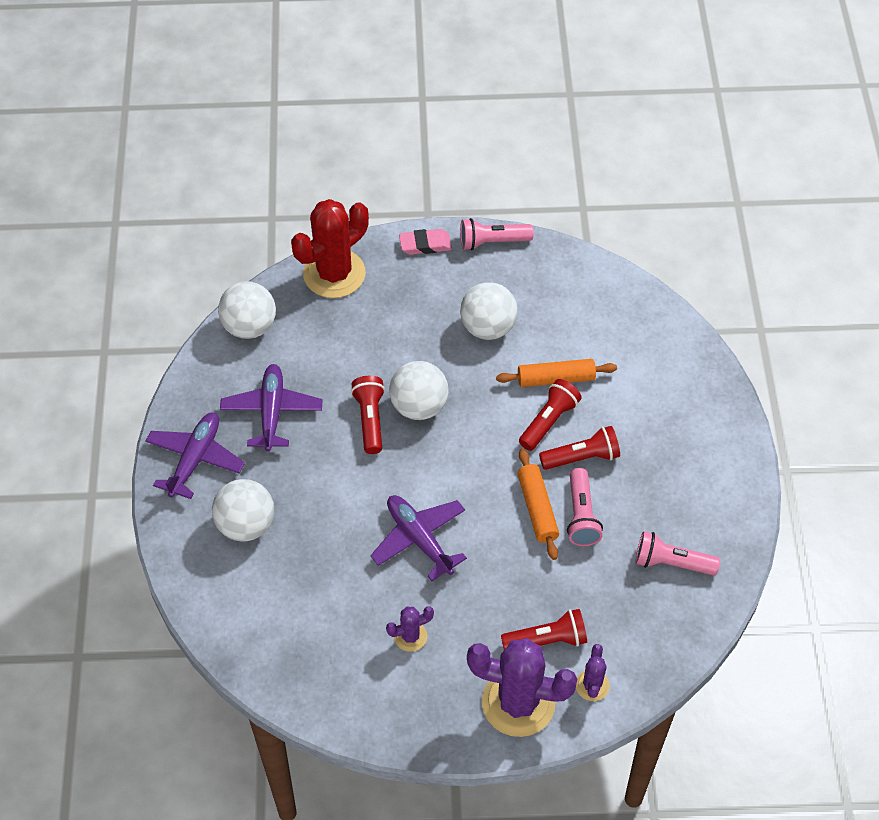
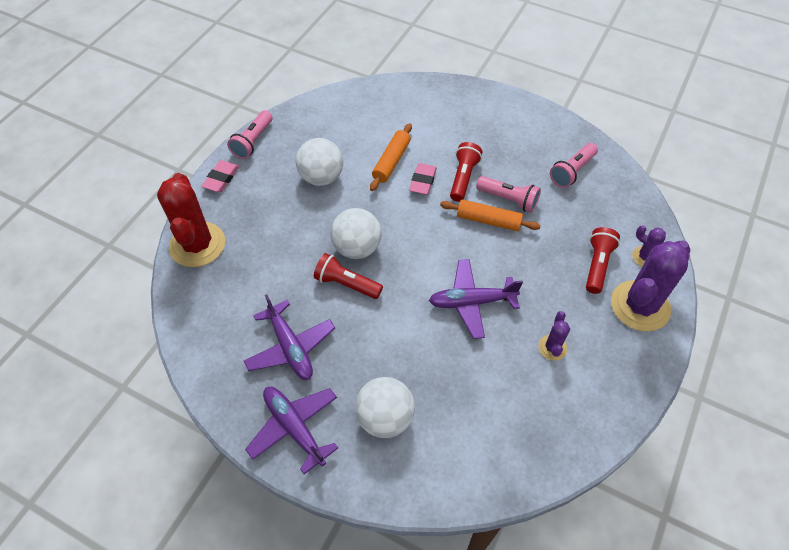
camera: 60 degrees left, 0 degrees up
white ball [218,281,276,339] -> none
purple plane [220,364,322,451] -> purple plane turned 150 degrees counterclockwise [244,294,335,380]
red flashlight [519,379,582,451] -> pink eraser [409,163,437,195]

